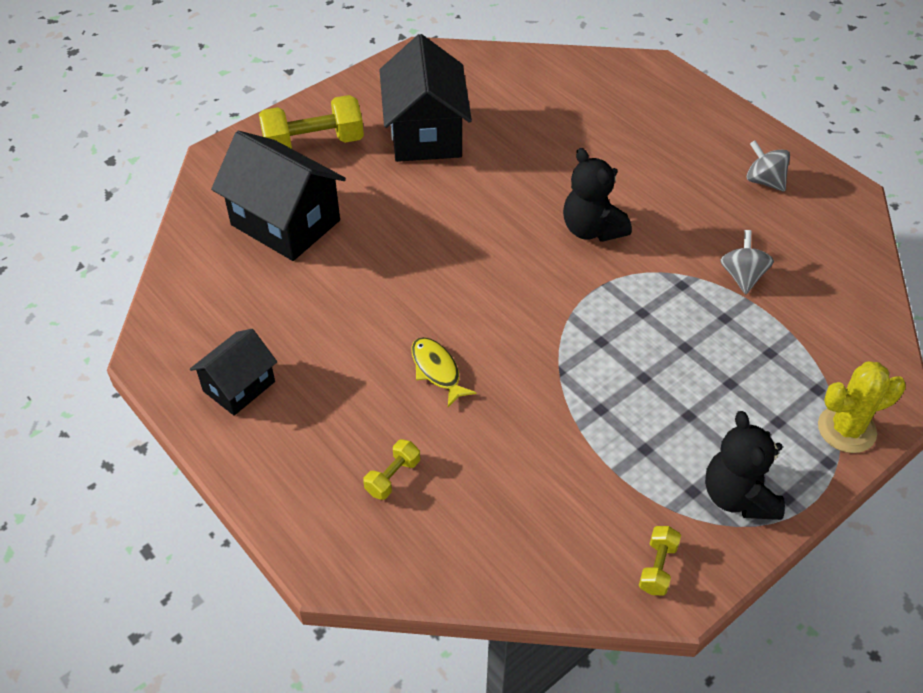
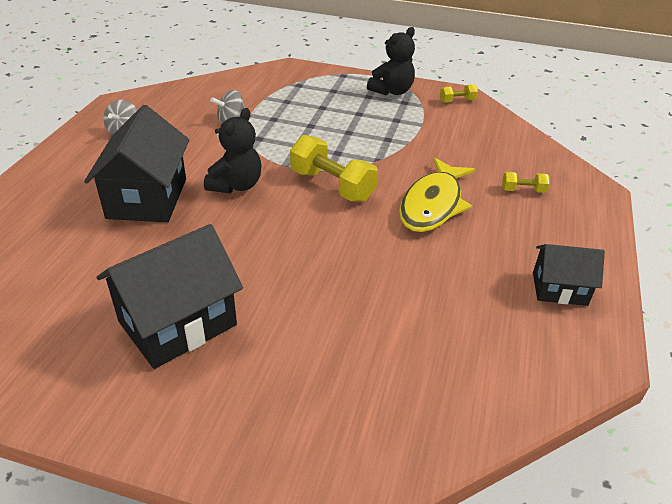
camera: 125 degrees left, 10 degrees down
black house [211,131,346,261] -> black house moved to [84,105,189,222]
yellow dumbbell [259,95,364,149] -> yellow dumbbell moved to [290,135,378,202]
yellow fish [411,337,476,407] -> yellow fish [399,157,475,232], size x1.87
yellow cactus [818,361,906,453] -> none

